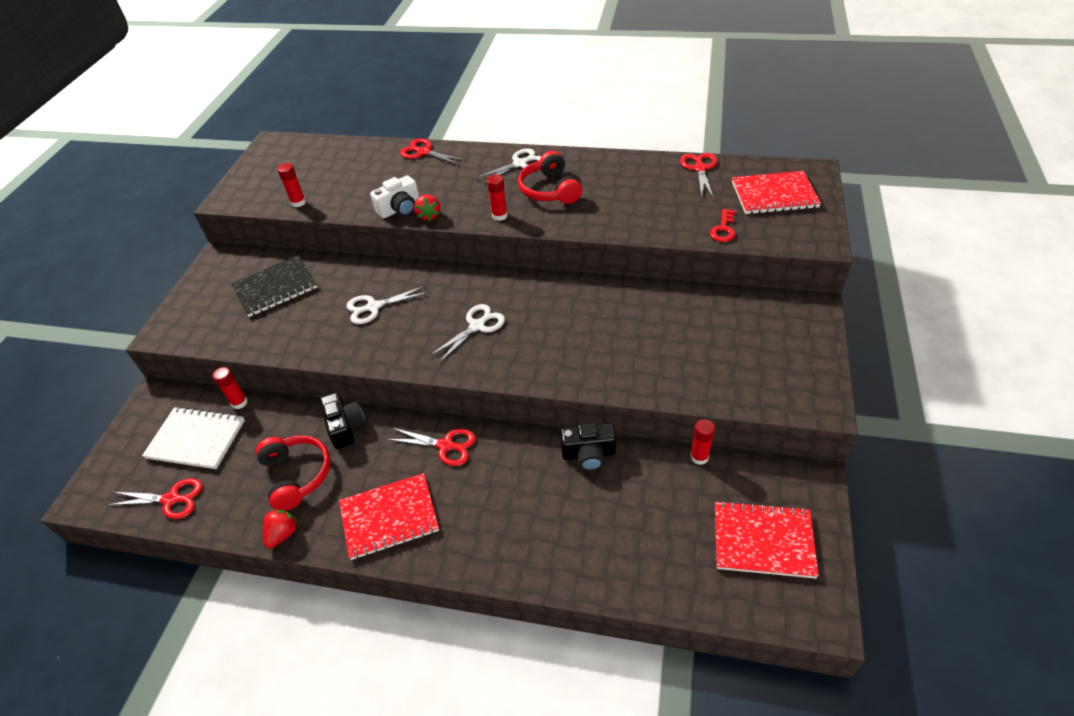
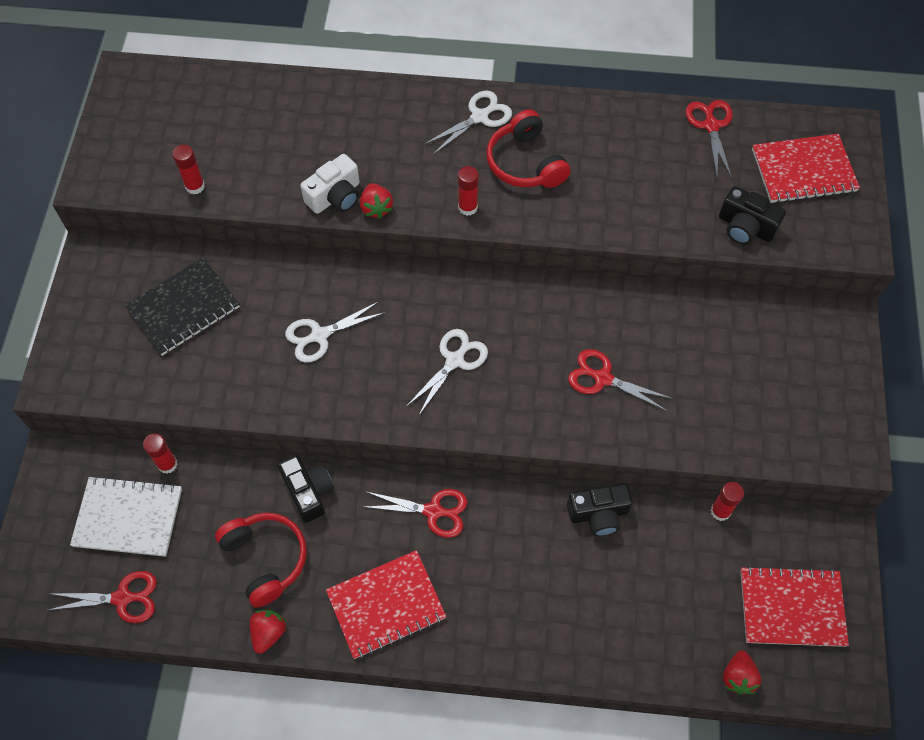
camera: 10 degrees left, 15 degrees up
red scissors [400,138,467,165] -> red scissors moved to [568,349,672,411]
red key [710,209,735,242] -> black camera [719,186,786,245]
none -> red strawberry [723,650,761,695]

